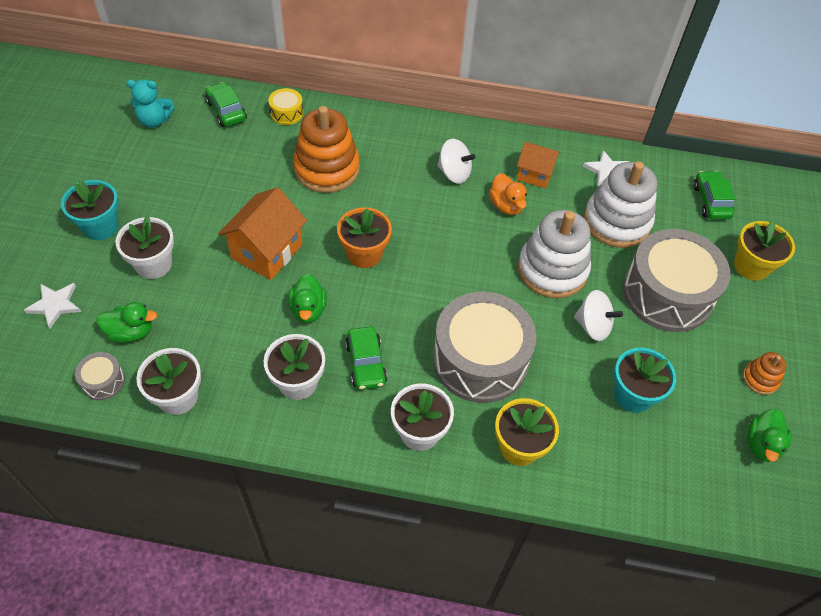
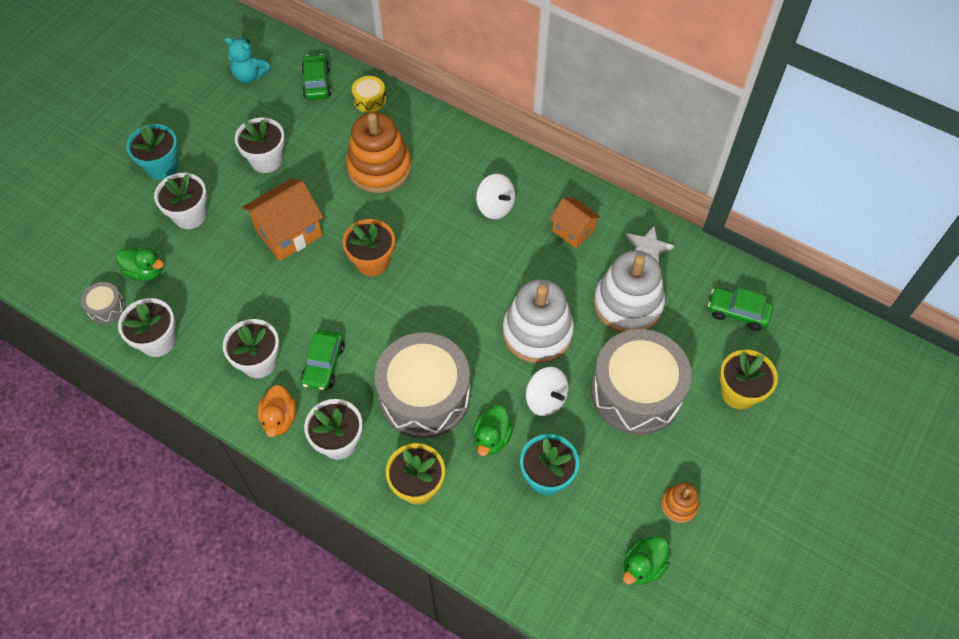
camera: 25 degrees right, 5 degrees up
white star [24,283,81,329] -> none
green duck [288,274,327,323] -> green duck moved to [473,405,513,456]
orange duck [489,173,527,215] -> orange duck moved to [258,385,296,437]
green car [693,171,735,219] -> green car turned 90 degrees counterclockwise [708,288,773,331]
none -> white flower pot [235,118,285,173]

